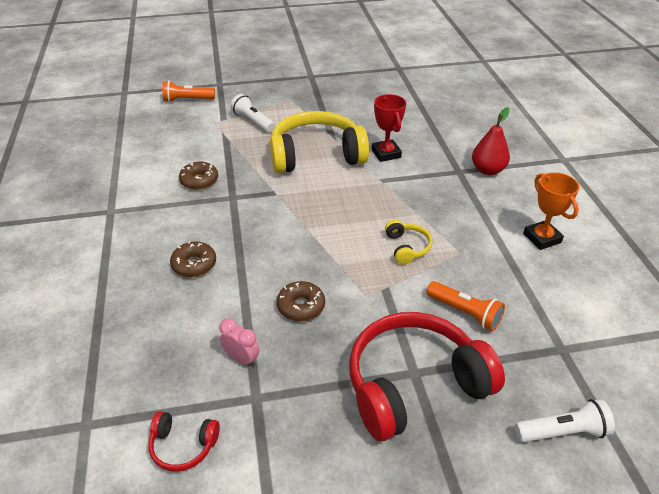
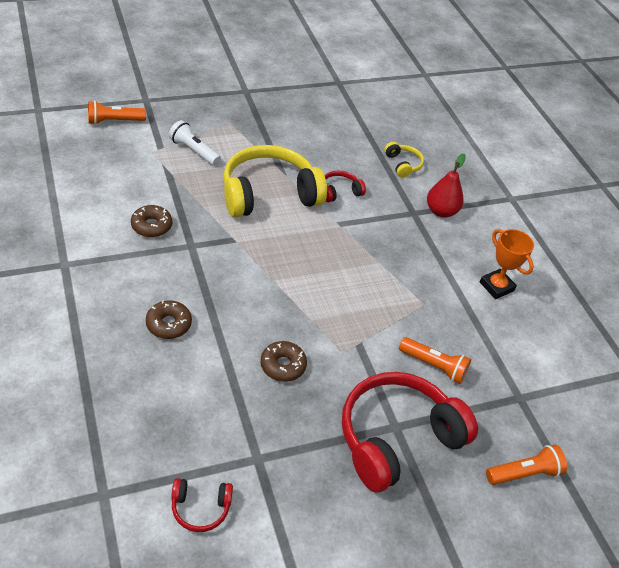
camera: 15 degrees left, 5 degrees up
pink clock [219,318,260,367] -> none
red trophy [372,94,406,162] -> red headphones [325,170,366,202]
yellow headphones [385,220,432,264] -> yellow headphones moved to [384,142,424,178]
white flashlight [515,399,615,443] -> orange flashlight [486,445,567,485]

